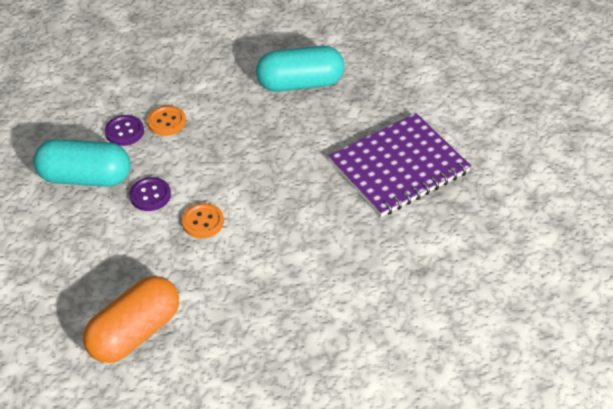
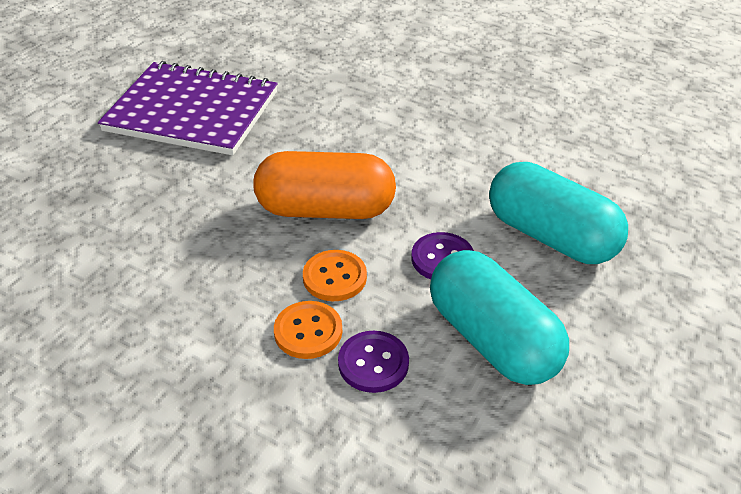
camera: 130 degrees left, 5 degrees down
orange capsule [83,276,179,363] -> orange capsule moved to [253,151,396,219]
orange button [182,203,224,238] -> orange button moved to [303,250,367,301]
turquoise capsule [256,46,344,92] -> turquoise capsule moved to [489,162,628,264]

